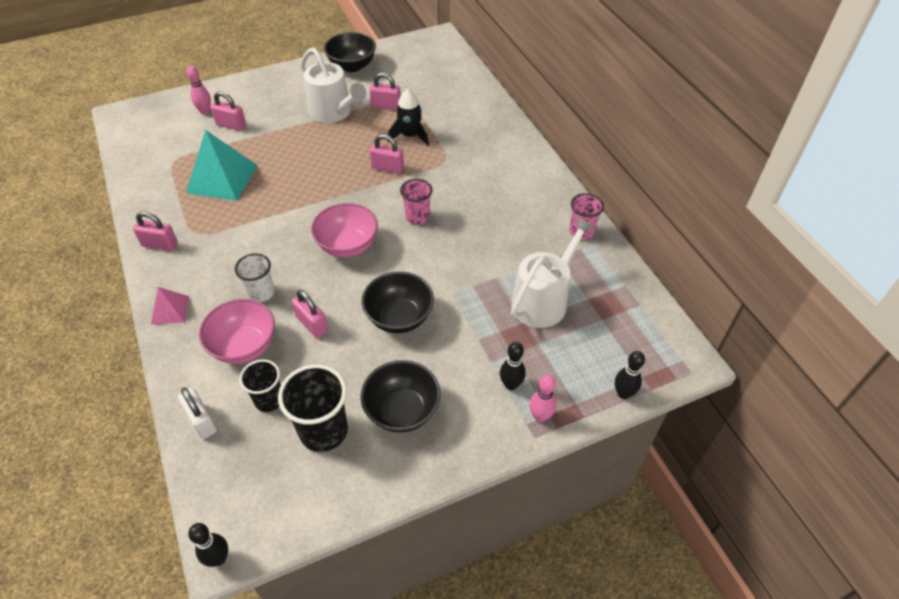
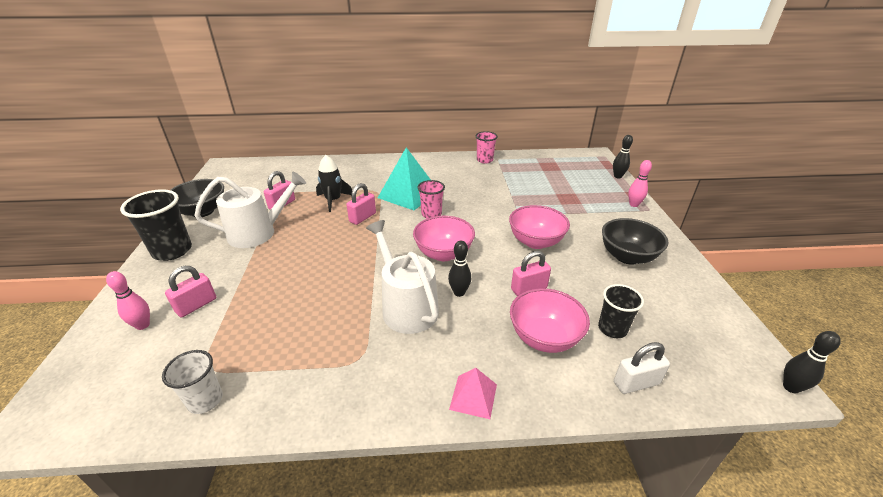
camera: 70 degrees left, 15 degrees down
pink padlock [133,211,178,251] -> none
turquoise pyramid [186,130,257,201] -> turquoise pyramid moved to [378,147,431,210]
white cup [235,253,274,302] -> white cup moved to [162,350,223,414]
black cup [278,364,348,452] -> black cup moved to [120,189,192,261]
black bowl [362,271,434,333] -> pink bowl [509,205,570,249]
black bowling pin [500,342,526,390] -> black bowling pin moved to [448,241,471,297]
white watering can [511,217,595,328] -> white watering can moved to [366,220,439,334]

